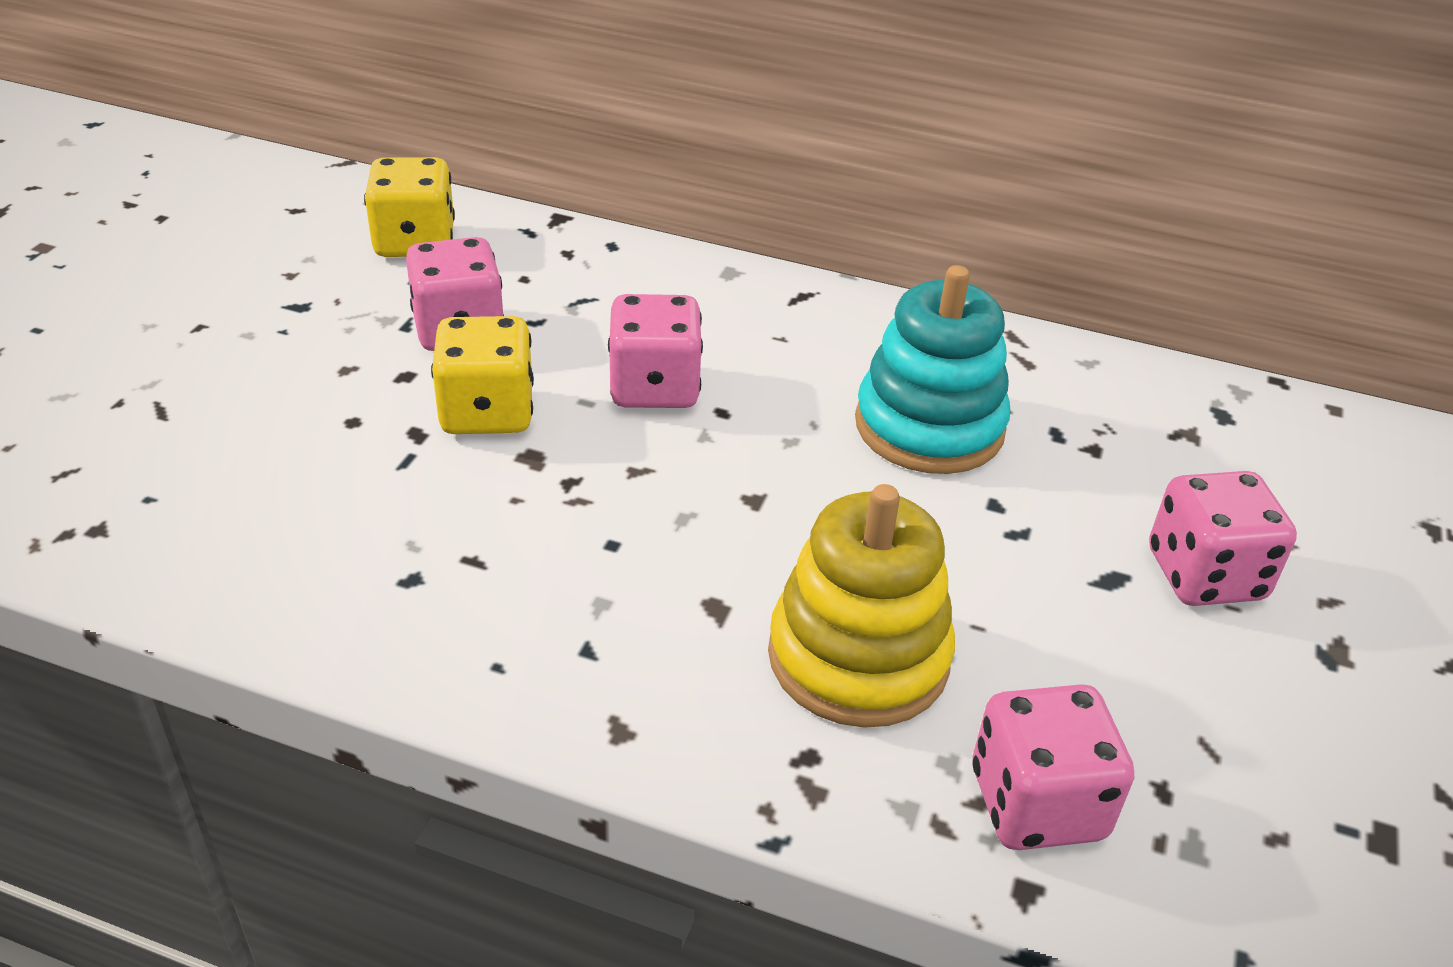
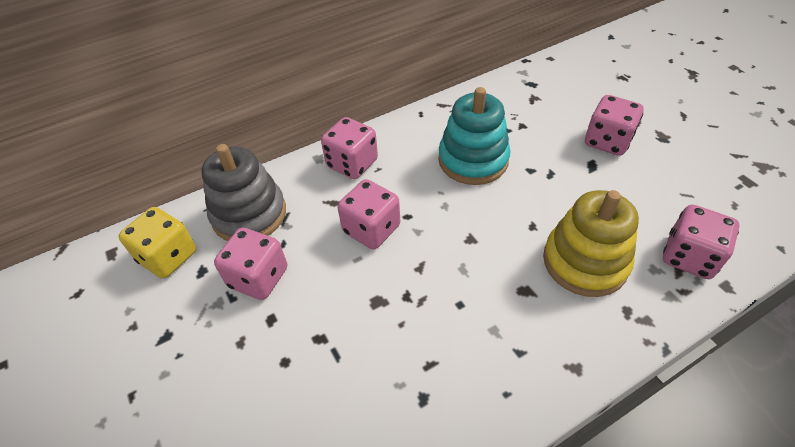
camera: 45 degrees left, 10 degrees up
yellow dice [431,316,534,434] -> none
none -> grey stacking toy [201,144,286,241]
none -> pink dice [321,117,378,179]

